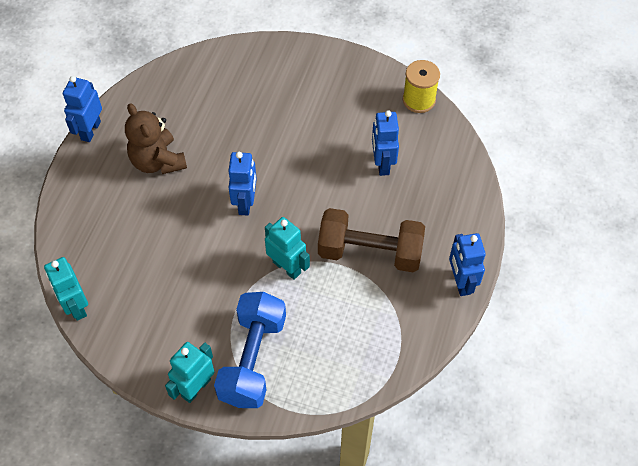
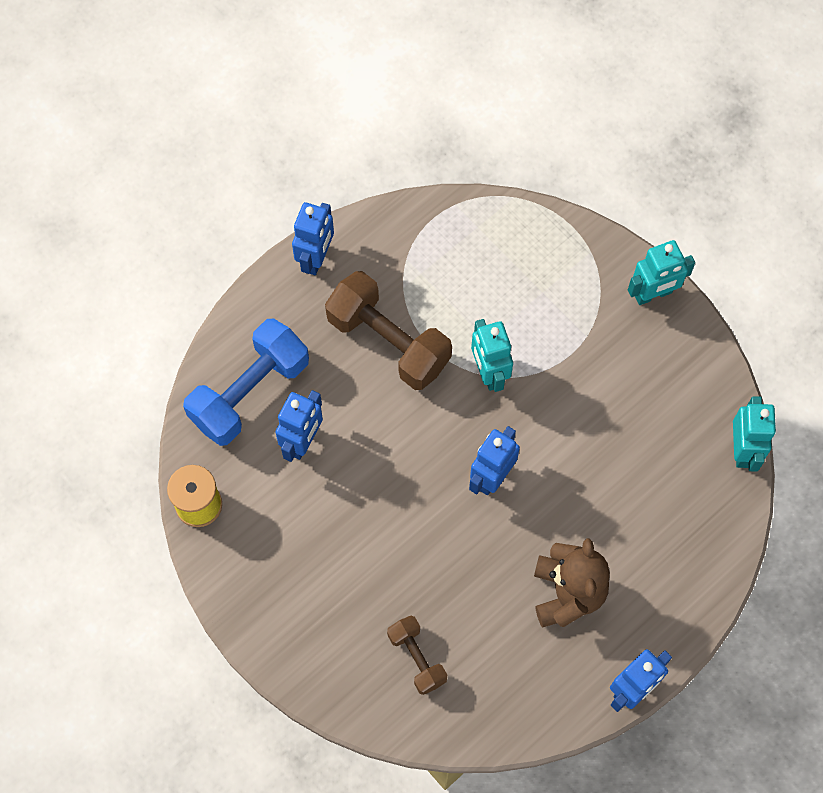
camera: 150 degrees left, 10 degrees up
blue dumbbell [214,292,286,408] -> blue dumbbell moved to [183,318,309,446]
none -> brown dumbbell [387,615,447,695]

